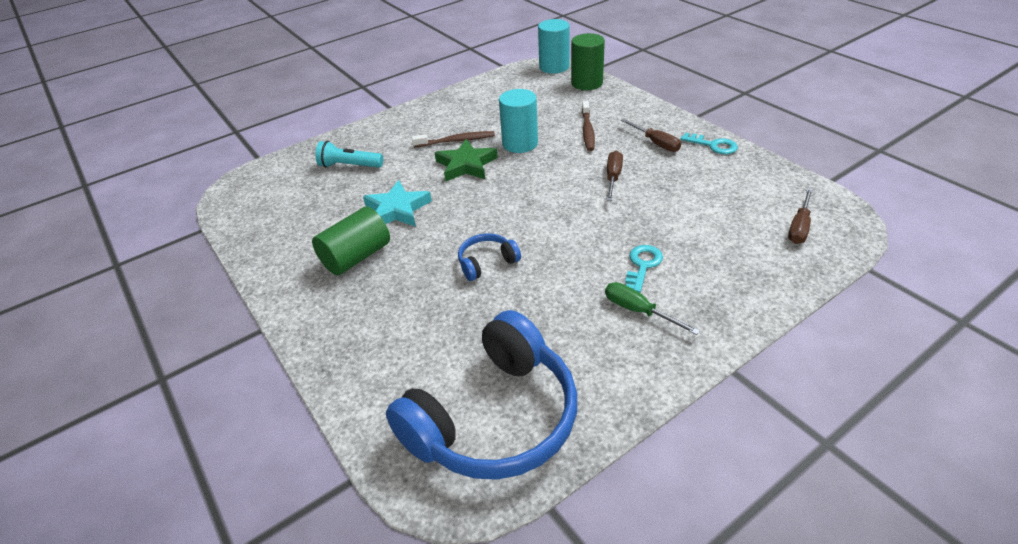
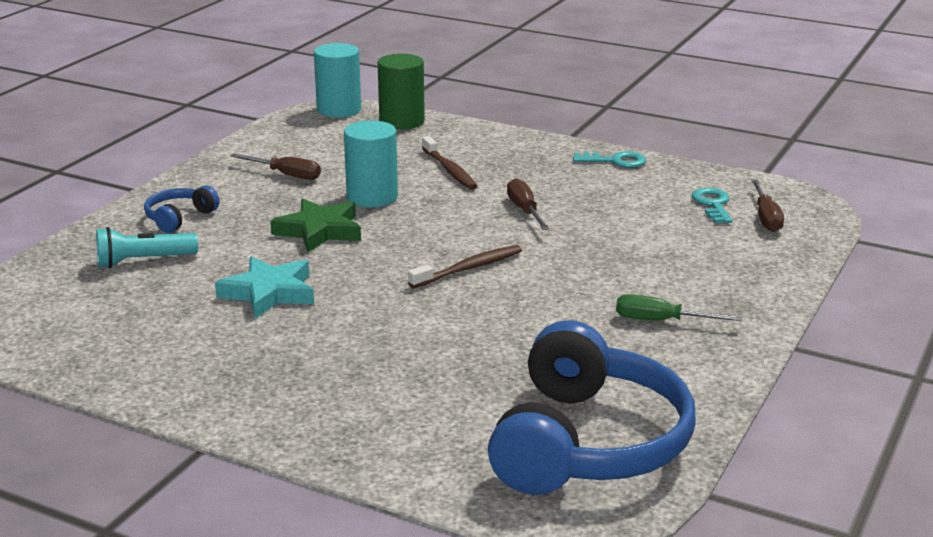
camera: 30 degrees left, 15 degrees down
green cylinder [312,207,390,275] -> none
brown toothbrush [412,131,495,147] -> brown toothbrush moved to [408,245,522,288]
blue headphones [458,233,521,281] -> blue headphones moved to [144,185,220,233]
brown screwdriver [621,119,681,152] -> brown screwdriver moved to [231,154,321,180]
turquoise key [625,245,663,293] -> turquoise key moved to [692,187,733,223]

